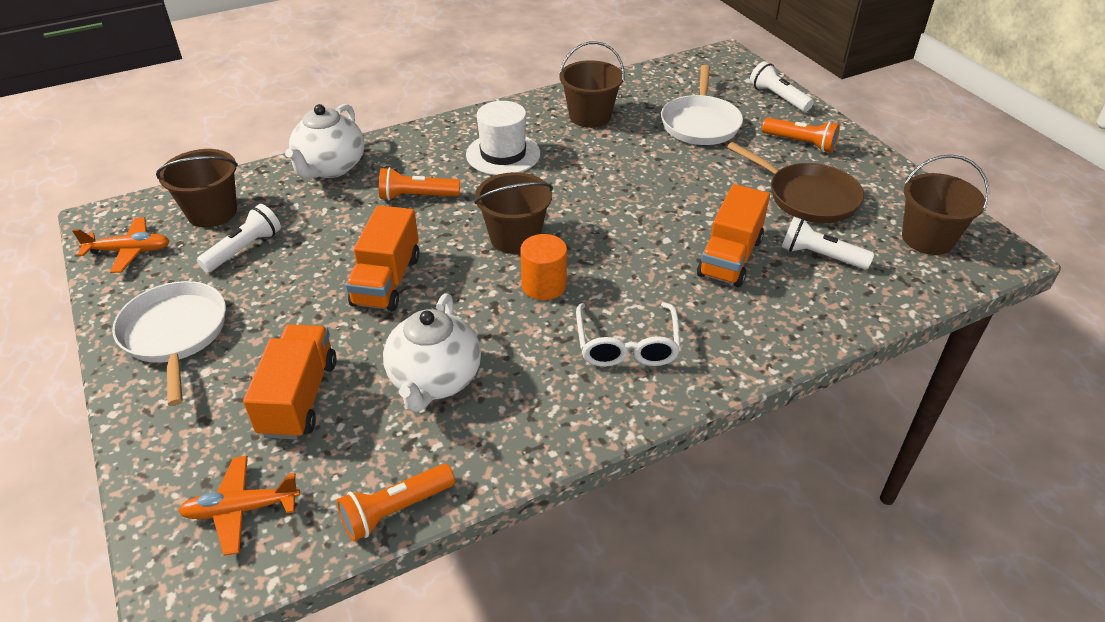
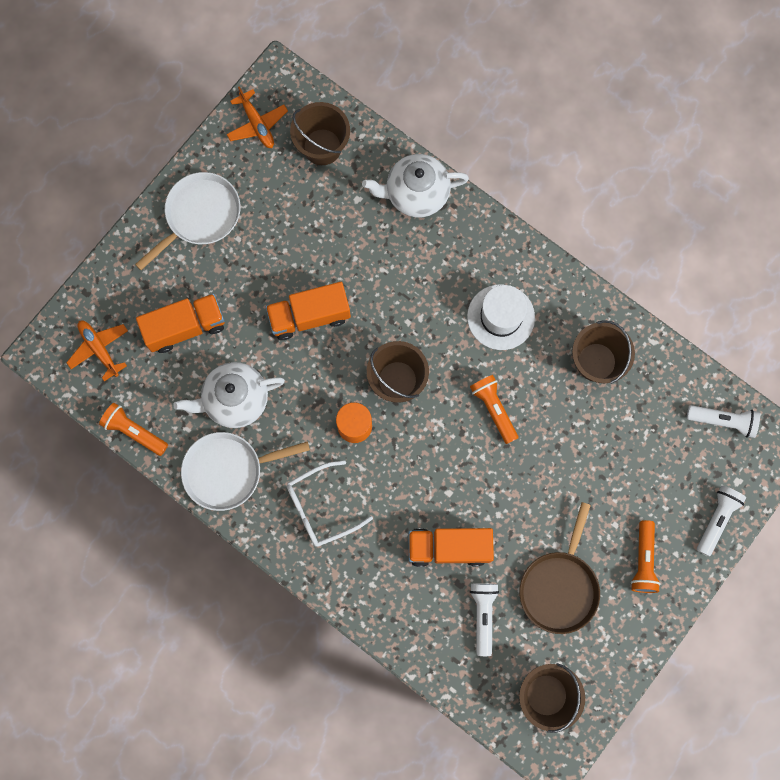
camera: 65 degrees right, 35 degrees up
white flashlight [197,204,281,273] -> white flashlight moved to [687,405,760,438]
orange flashlight [379,167,460,201] -> orange flashlight moved to [470,375,518,444]
white pan [661,65,743,145] -> white pan moved to [181,432,310,511]

